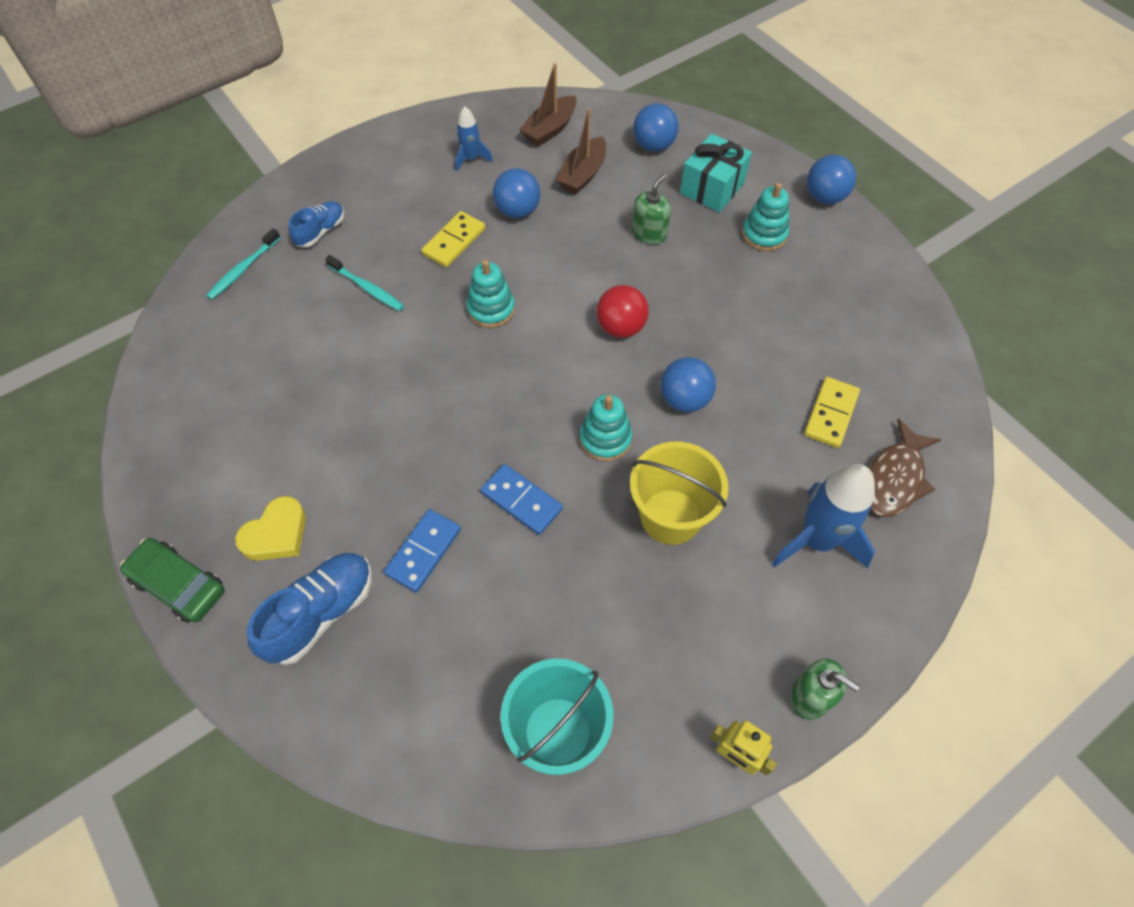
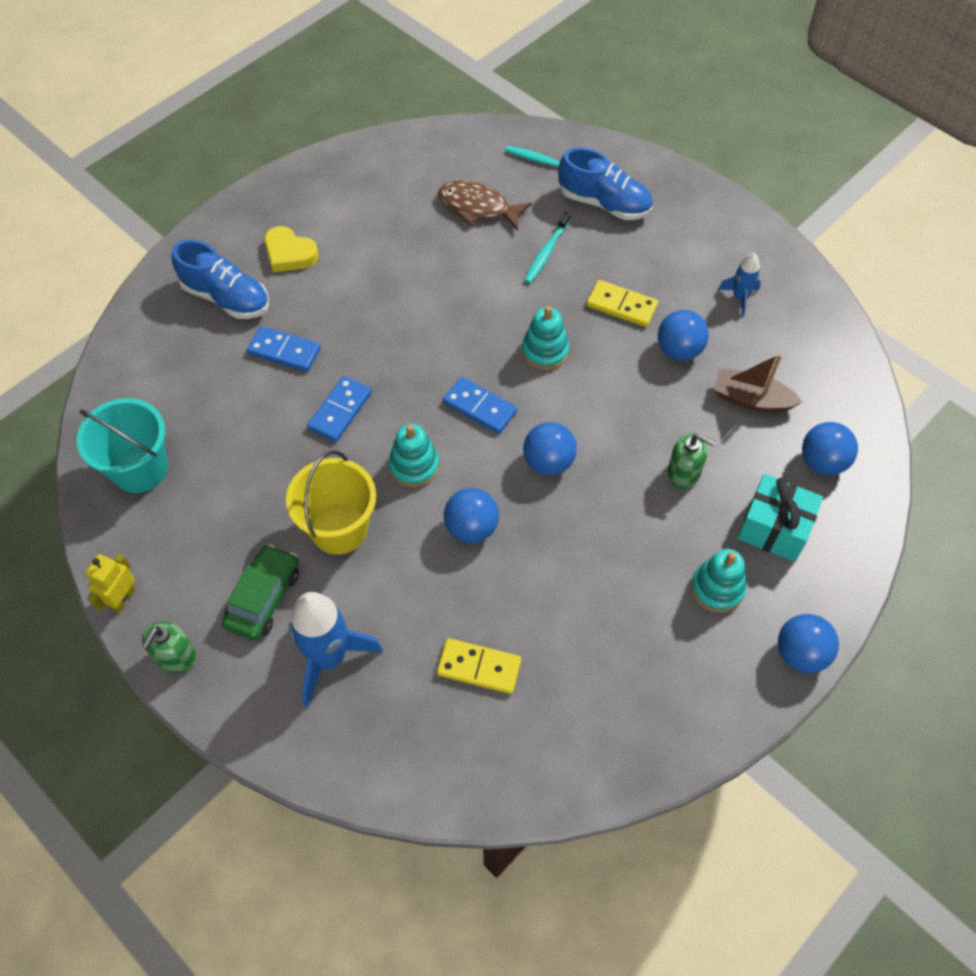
camera: 80 degrees right, 0 degrees up
green car [120,538,225,623] -> green car moved to [222,544,299,640]
blue shoe [289,201,344,247] -> blue shoe [558,147,653,220], size x1.62
brown boat [519,63,577,146] -> none
red ball [596,285,649,338] -> blue ball [523,422,577,475]
brown fish [869,419,942,517] -> brown fish moved to [438,180,532,231]
none -> blue domino [443,377,517,434]

